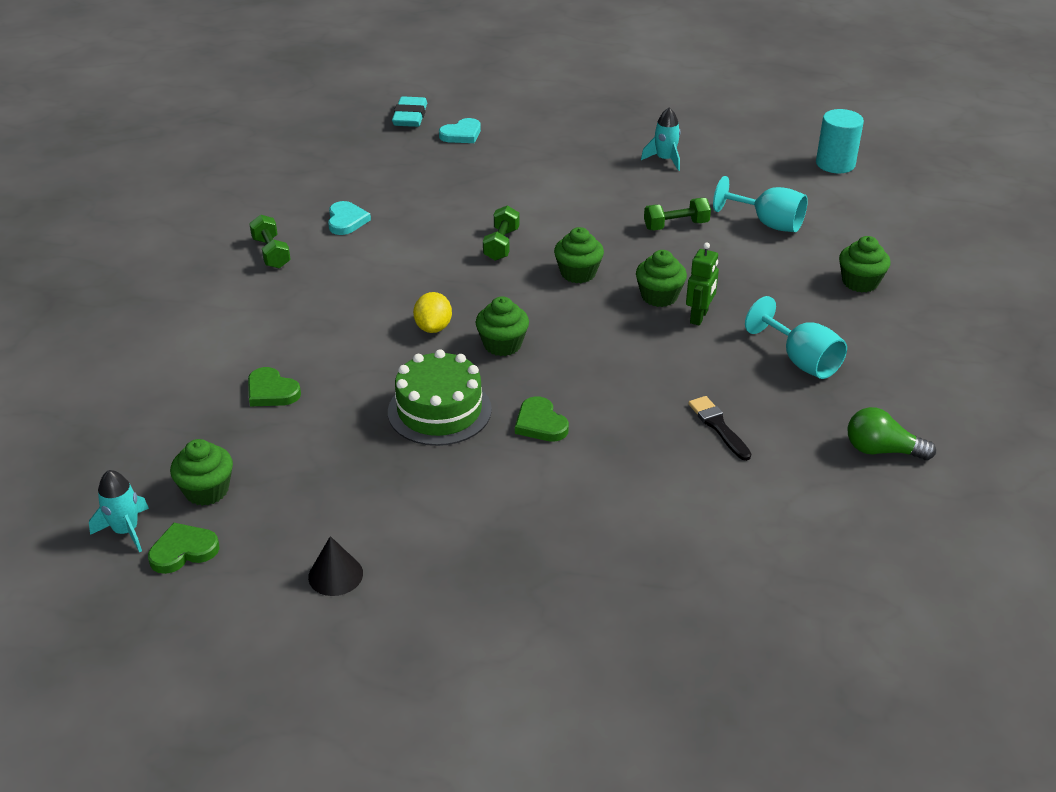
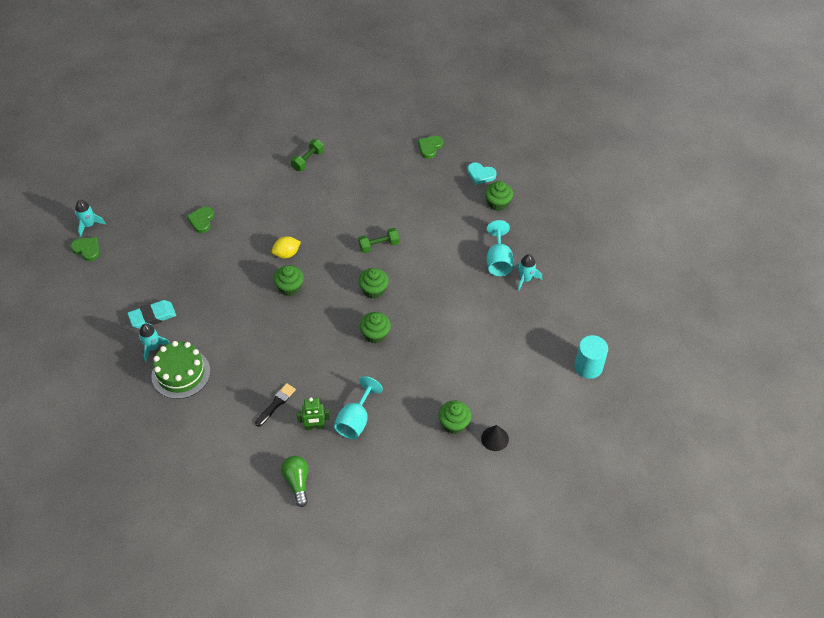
camera: 60 degrees right, 15 degrees up
green cupcake [170,439,233,506] -> green cupcake moved to [485,181,513,211]
black cone [308,536,363,596] -> black cone moved to [481,425,509,451]
turquoise heart [328,201,371,235] -> none
green cake [388,349,492,446] -> green cake moved to [151,341,210,399]
turquoise eraser [392,96,427,127] -> turquoise eraser moved to [127,300,176,329]
green heart [515,396,569,442] -> green heart moved to [418,136,443,159]
green dumbbell [644,198,711,230] -> none
green robot [686,242,719,325] -> green robot moved to [297,397,330,430]
turquoise goblet [713,176,808,232] -> turquoise goblet moved to [487,220,513,276]
none -> turquoise rocket [139,324,170,362]

